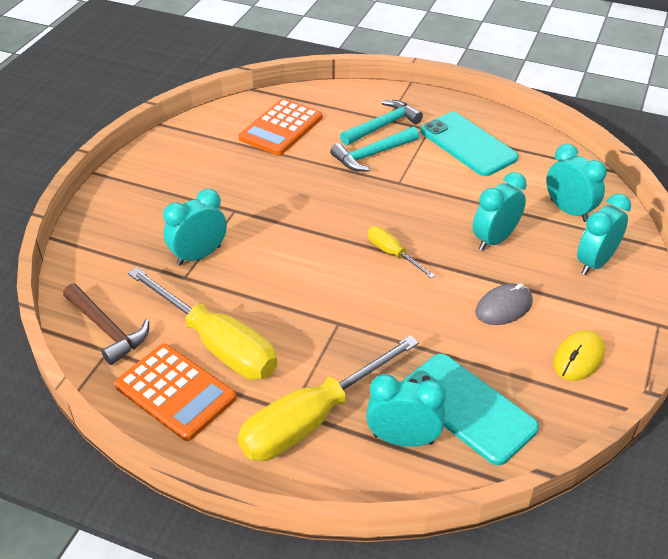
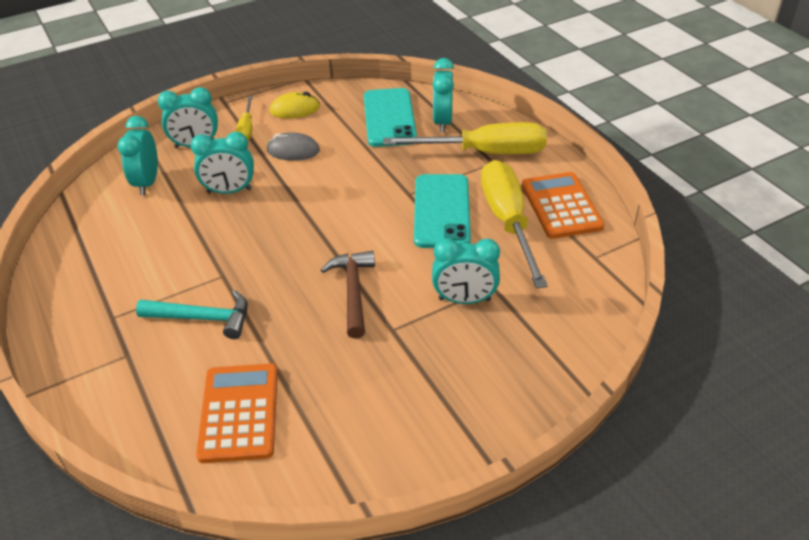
camera: 140 degrees left, 0 degrees up
brown hammer [63,284,149,365] -> brown hammer moved to [321,251,375,339]
orange calculator [239,98,322,156] -> orange calculator turned 75 degrees counterclockwise [196,363,278,463]
turquoise hammer [340,100,423,145] -> none
turquoise clock [366,374,446,447] -> turquoise clock turned 45 degrees clockwise [433,58,454,132]
yellow screwdriver [367,226,435,278] -> yellow screwdriver moved to [236,96,253,141]
turquoise phone [420,112,519,176] -> turquoise phone moved to [414,174,471,248]

